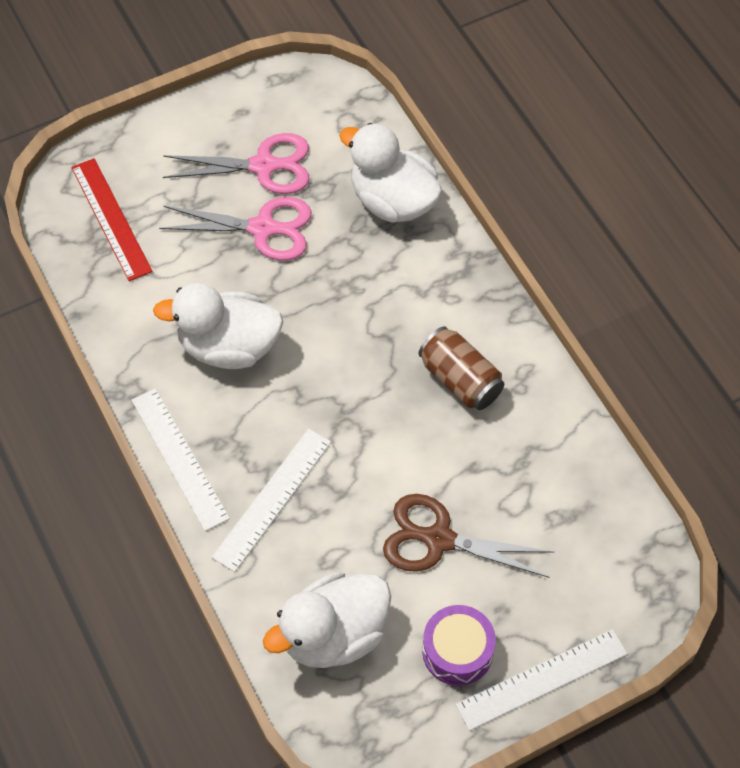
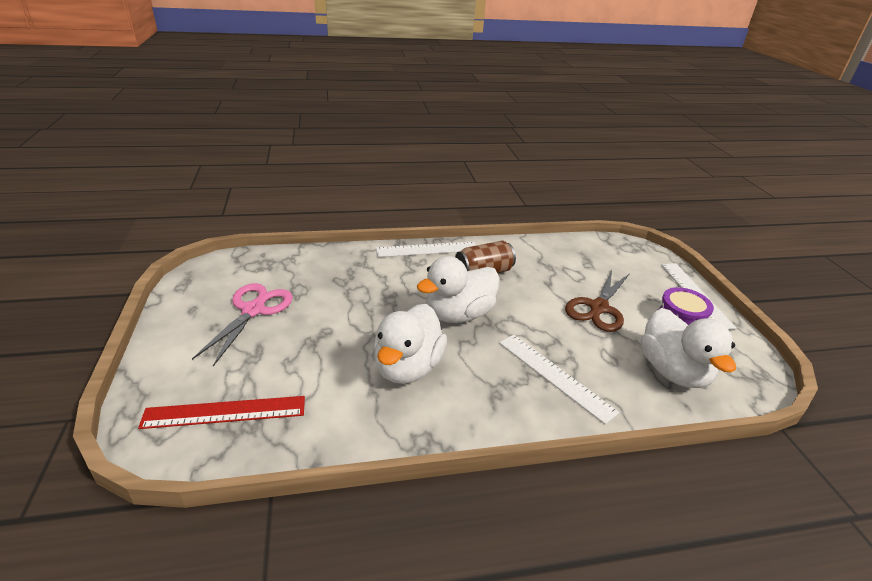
camera: 75 degrees left, 25 degrees down
white ruler [131,388,230,531] -> white ruler moved to [376,242,476,257]
pink scissors [159,197,312,261] -> none
white duck [339,123,442,223] -> white duck moved to [417,256,499,323]

